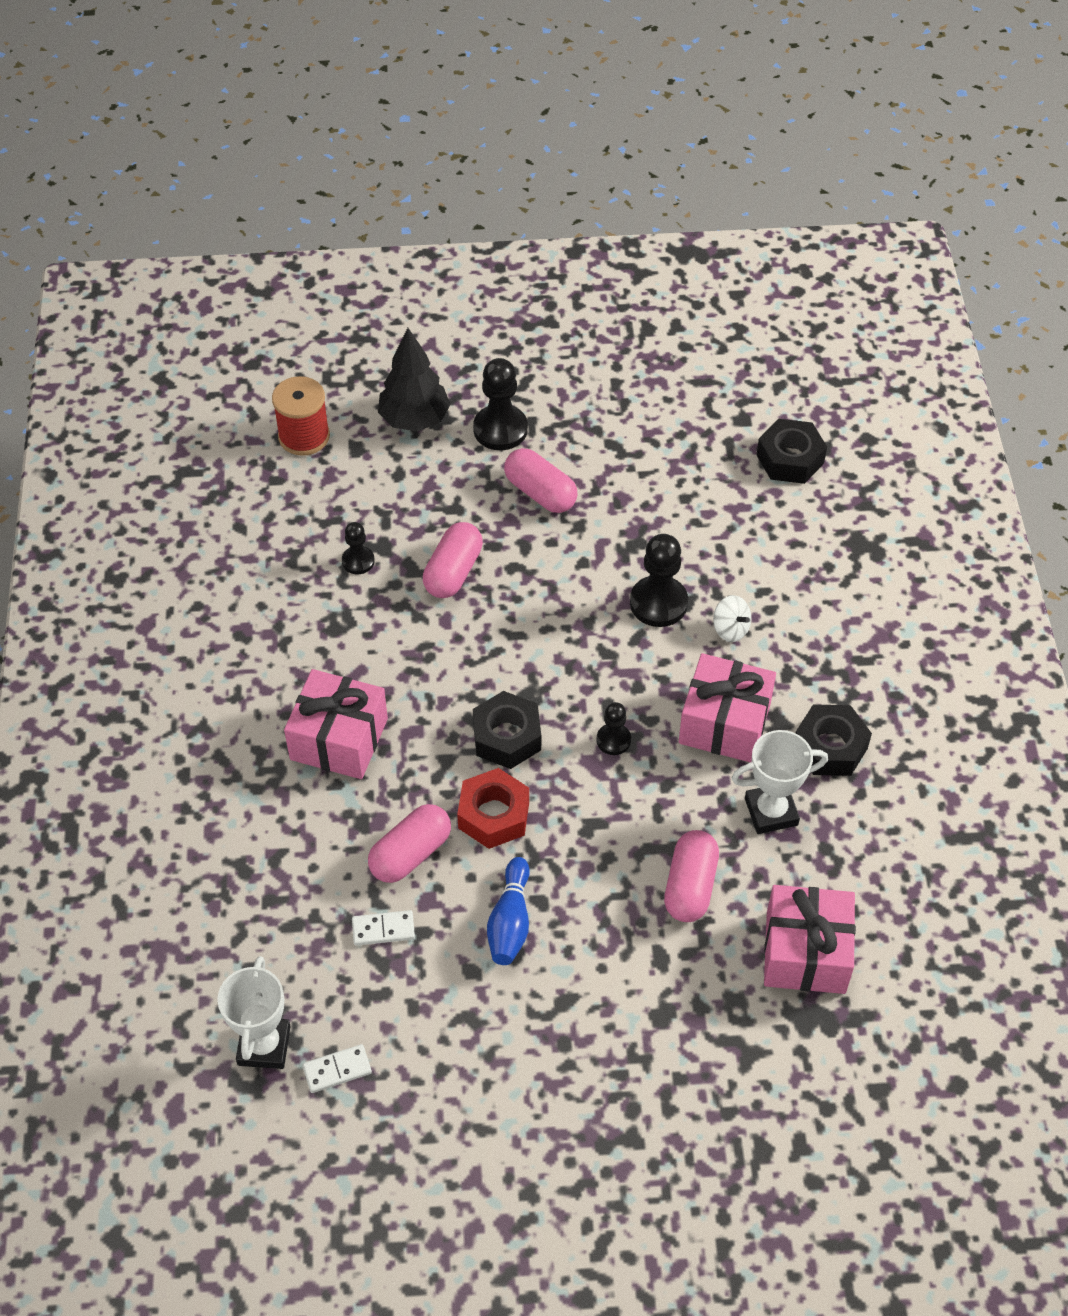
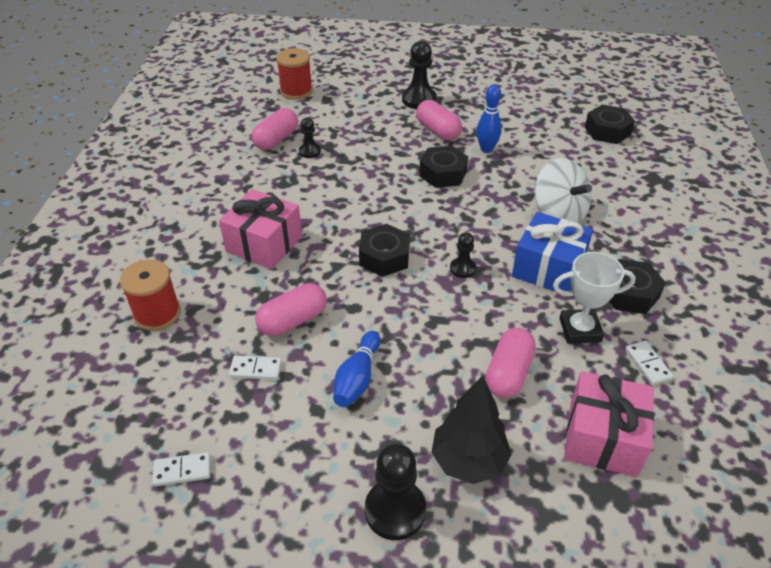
camera: 10 degrees right, 10 degrees down
white trophy [217,956,291,1069] -> none
black tree [378,328,451,431] -> black tree moved to [431,376,512,484]
pink capsule [423,522,483,598] -> pink capsule moved to [252,108,298,150]
red nut [457,768,529,849] -> none
black pawn [630,534,688,627] -> black pawn moved to [365,444,426,540]
pink gift [679,653,776,762] -> blue gift [512,212,593,291]
white spinning top [713,595,751,642] -> white spinning top [534,158,592,223], size x2.03
none -> red spool [120,259,181,331]
none -> black nut [419,146,468,188]
none -> blue bowling pin [477,84,502,153]
none -> white domino [625,341,673,385]

